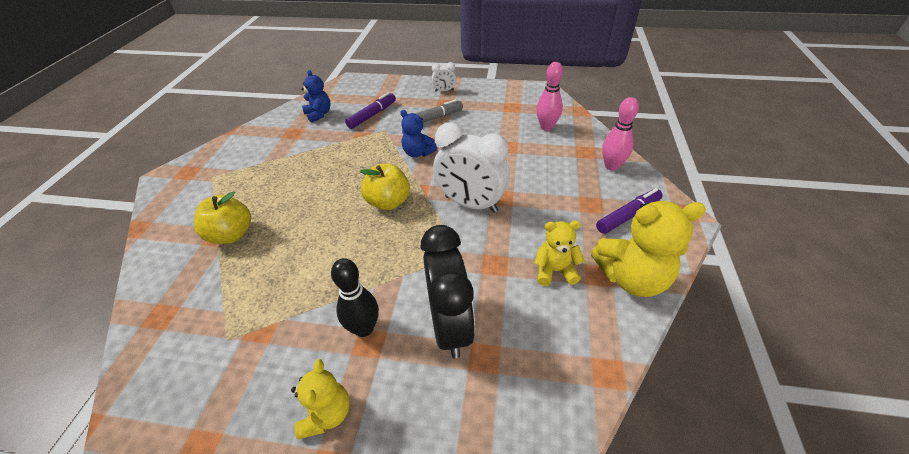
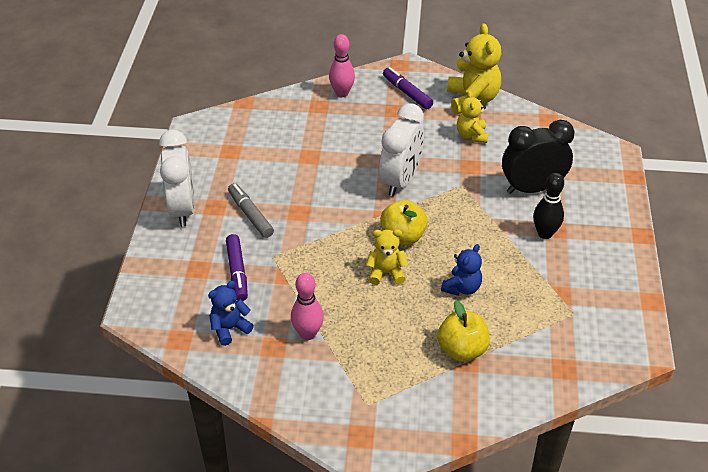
camera: 95 degrees left, 0 degrees up
yellow teddy bear [291,359,350,439] -> yellow teddy bear moved to [366,229,408,285]
purple marker [345,92,396,129] -> purple marker turned 135 degrees counterclockwise [226,234,248,301]
blue teddy bear [400,110,438,157] -> blue teddy bear moved to [441,244,482,296]
white clock [432,62,456,92] -> white clock [159,130,195,227], size x2.20
pink bowling pin [536,62,563,131] -> pink bowling pin moved to [291,273,324,340]

